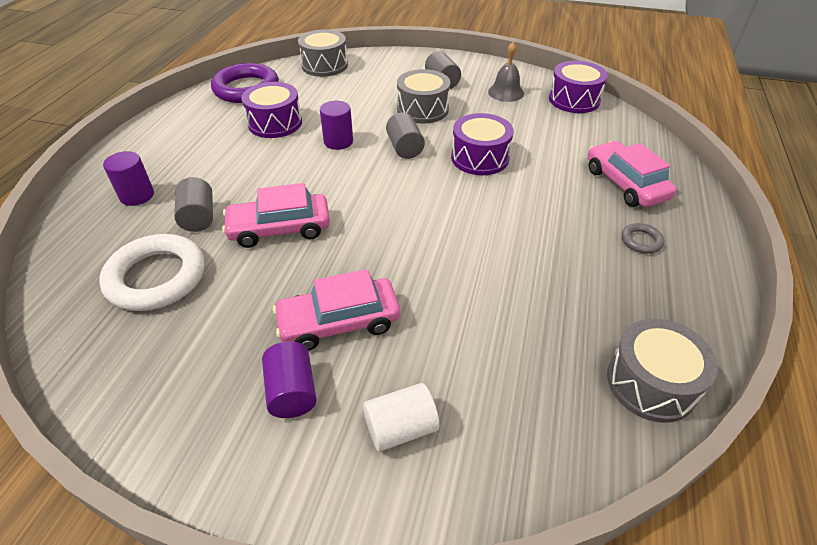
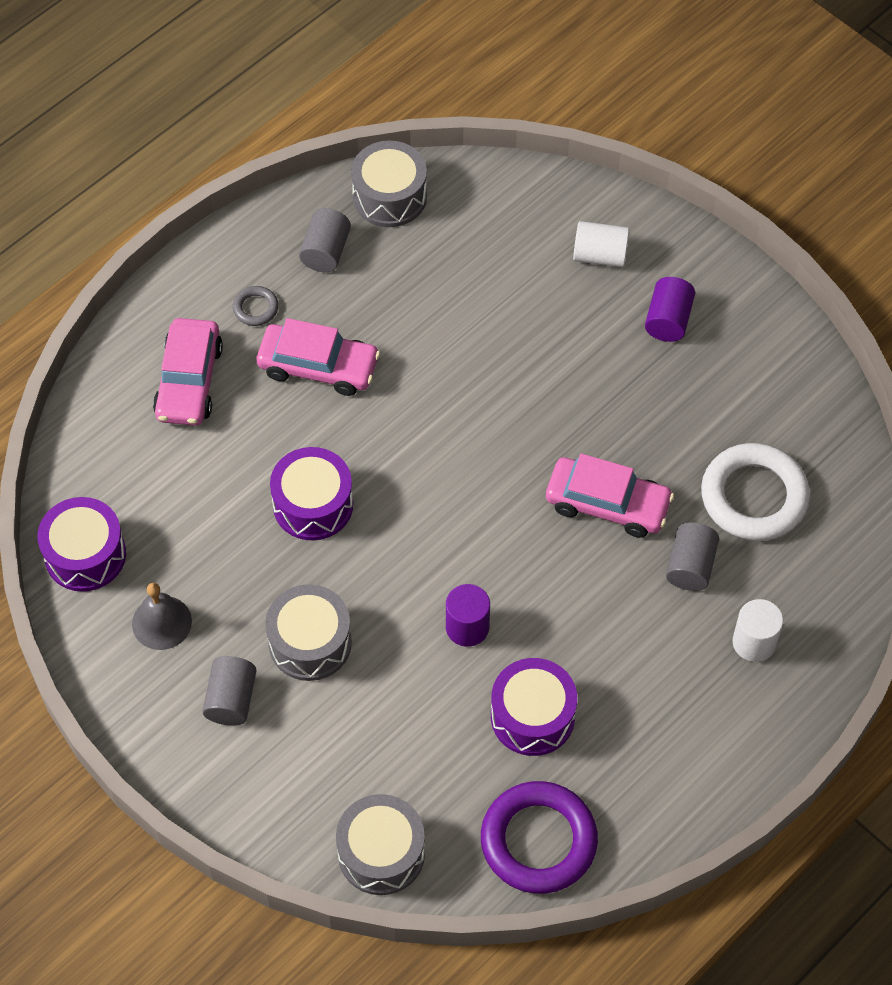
camera: 150 degrees left, 15 degrees up
purple cylinder [103,151,154,206] -> white cylinder [733,599,783,662]
pink car [273,269,400,351] -> pink car moved to [257,318,380,396]
grey cylinder [386,112,425,159] -> grey cylinder moved to [299,208,351,272]

